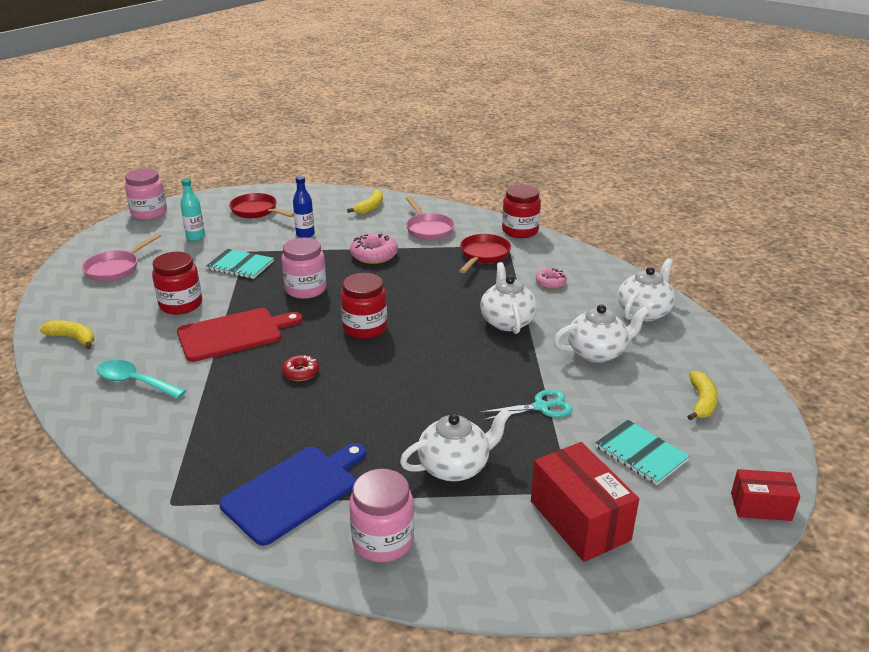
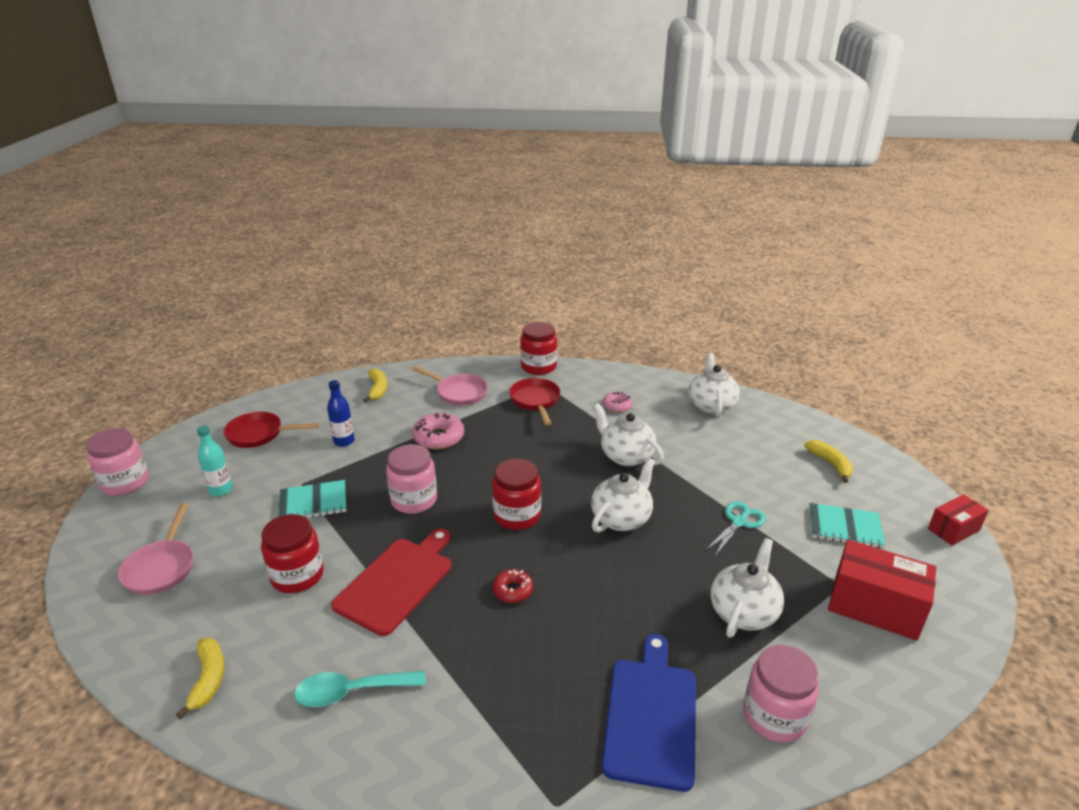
camera: 35 degrees left, 0 degrees up
yellow banana [40,320,95,349] -> yellow banana turned 90 degrees clockwise [176,638,225,719]
white teapot [553,304,649,363] -> white teapot moved to [591,458,655,532]

